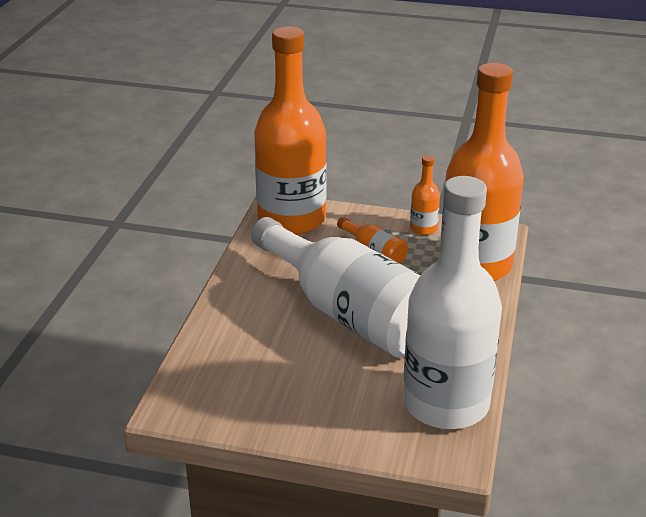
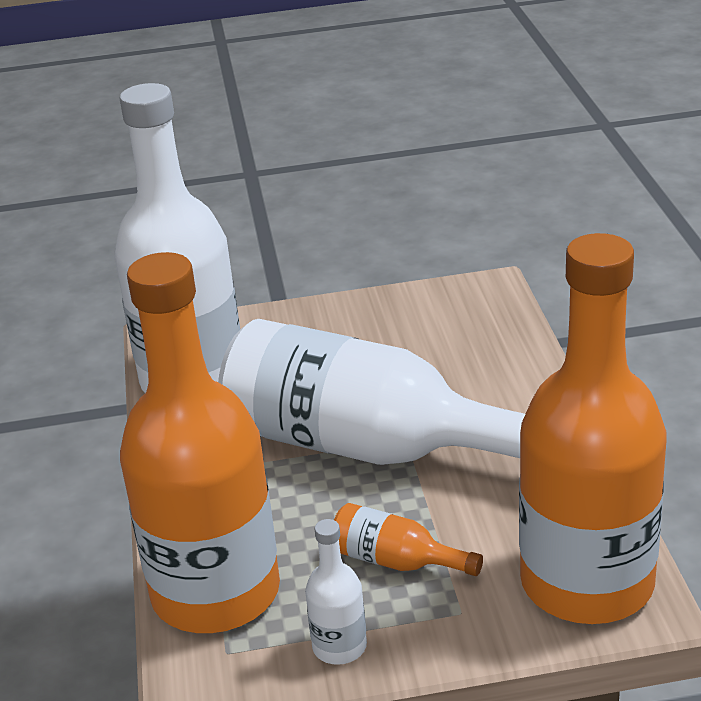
camera: 160 degrees right, 0 degrees up
orange bottle [410,156,440,235] -> white bottle [305,519,367,665]

